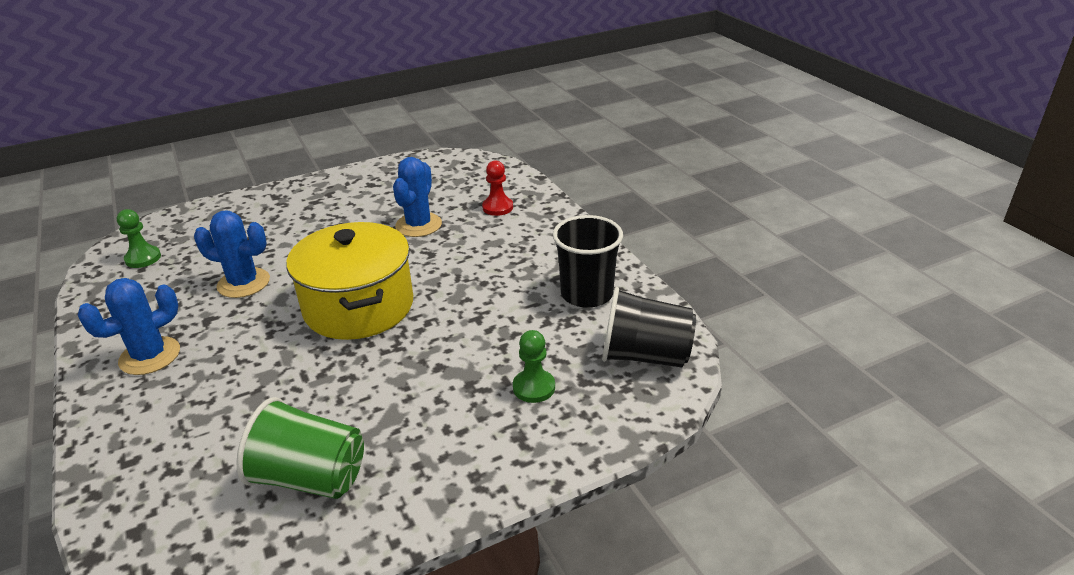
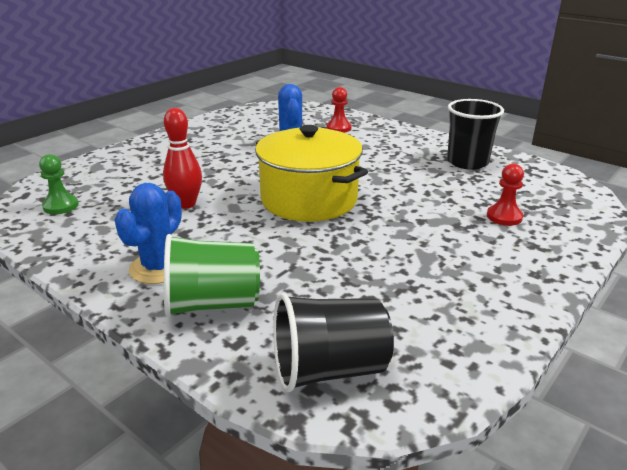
camera: 25 degrees left, 5 degrees down
blue cactus [194,211,270,298] -> red bowling pin [163,108,202,209]
green cup [236,397,364,499] -> green cup moved to [164,234,260,317]
green pawn [513,330,555,403] -> red pawn [487,164,524,226]
black cup [602,287,696,367] -> black cup moved to [273,293,394,392]

